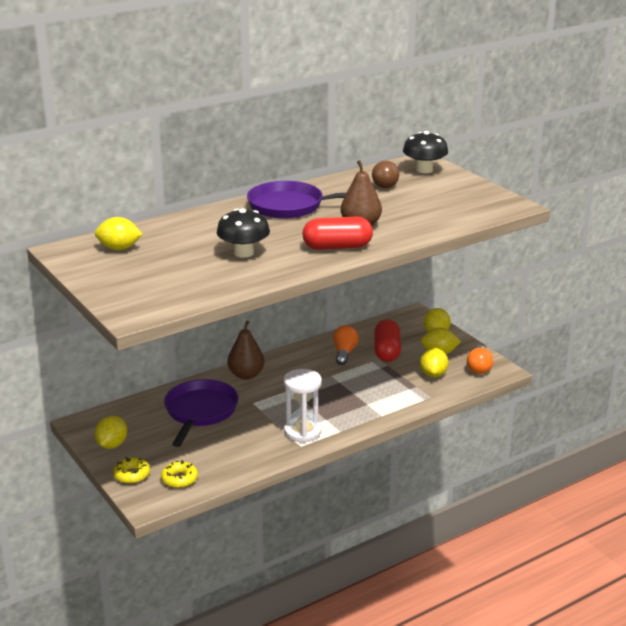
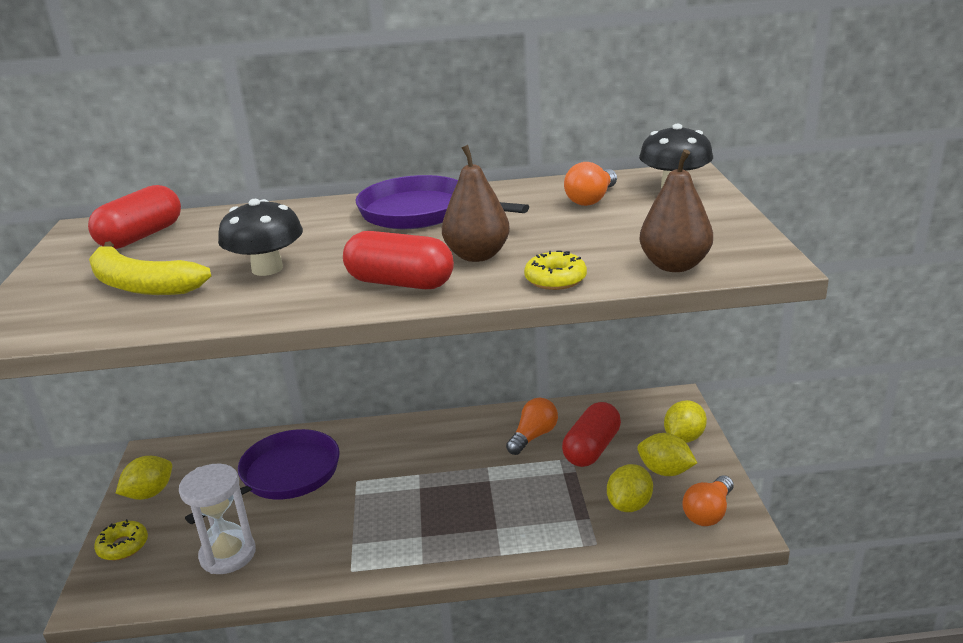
camera: 30 degrees right, 0 degrees up
yellow lemon [95,217,142,250] -> red capsule [88,185,181,249]
yellow donut [161,460,198,488] -> yellow donut moved to [524,250,587,290]
brown pear [228,321,265,380] -> brown pear moved to [639,149,713,272]
white hourglass [284,369,322,443] -> white hourglass moved to [179,464,256,574]
brown light bulb [372,161,399,188] -> orange light bulb [564,162,617,206]
none -> yellow banana [89,241,211,295]

